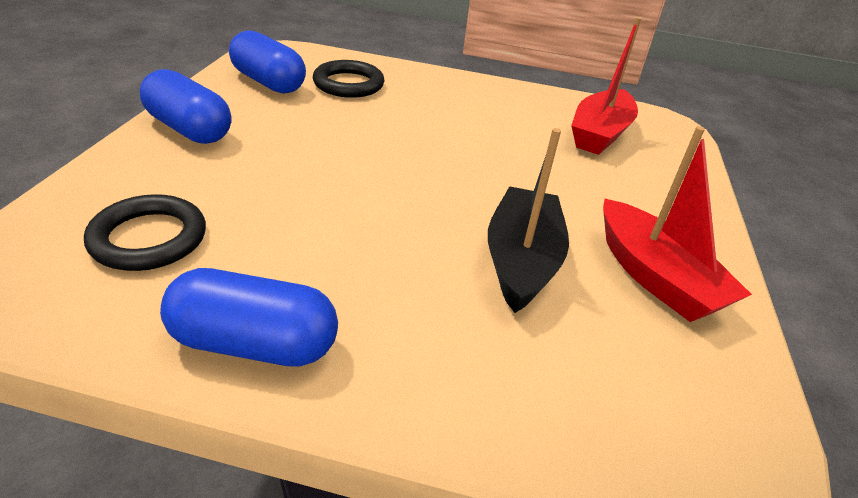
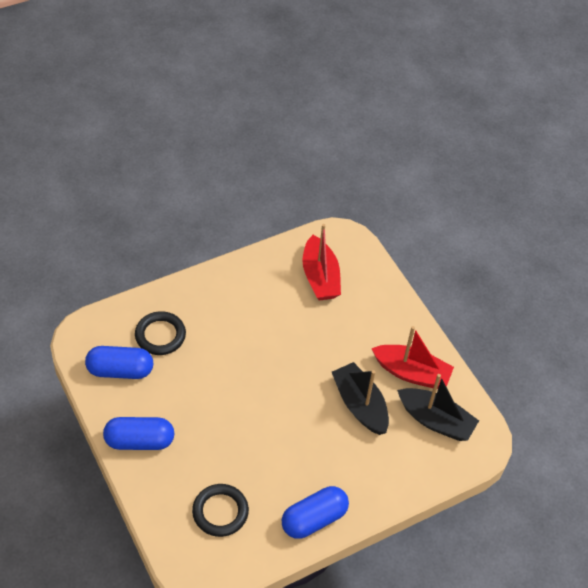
camera: 40 degrees left, 15 degrees up
none -> black boat [397,374,479,441]

